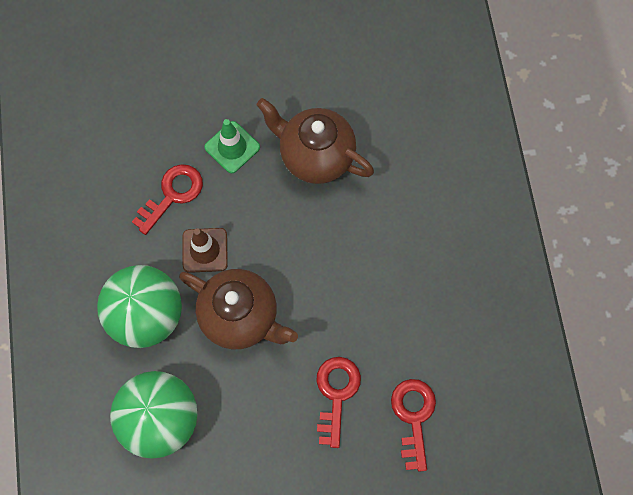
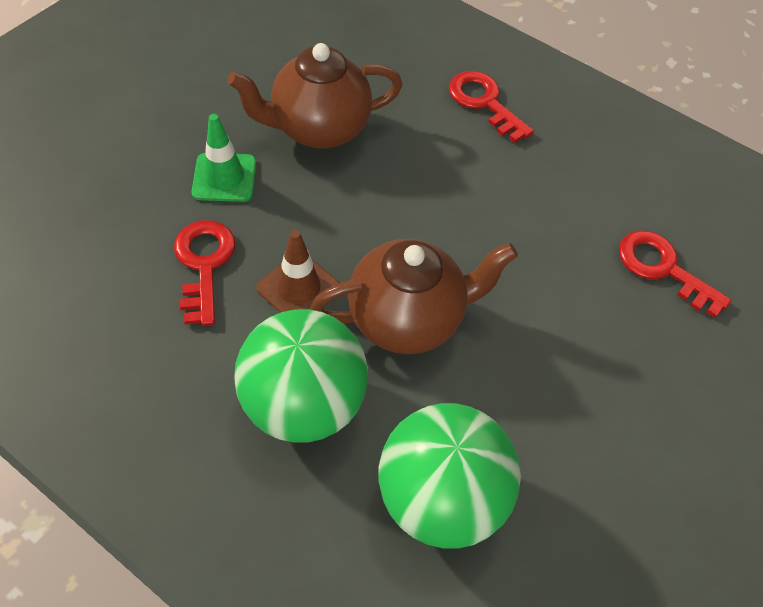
camera: 50 degrees left, 15 degrees down
red key [316,357,361,448] -> red key moved to [449,71,534,143]

